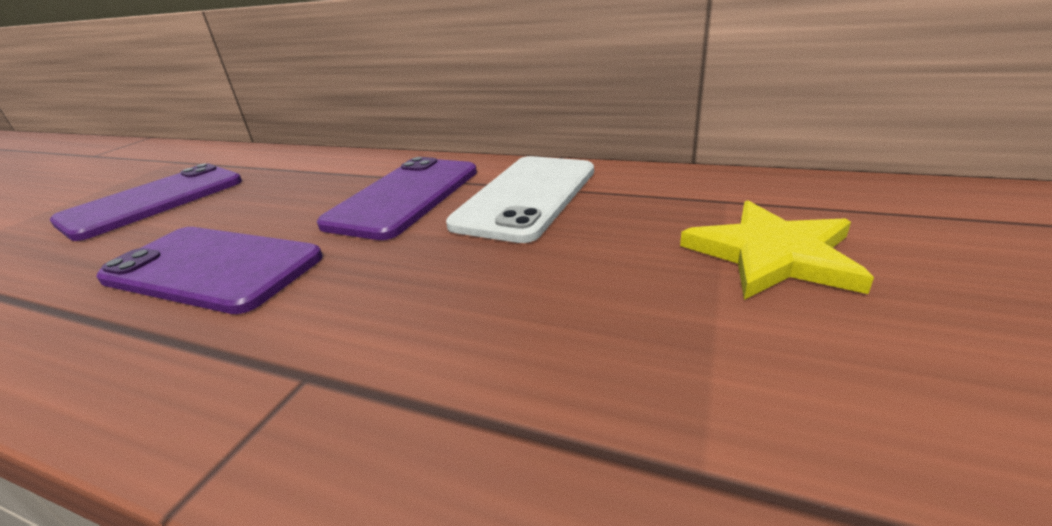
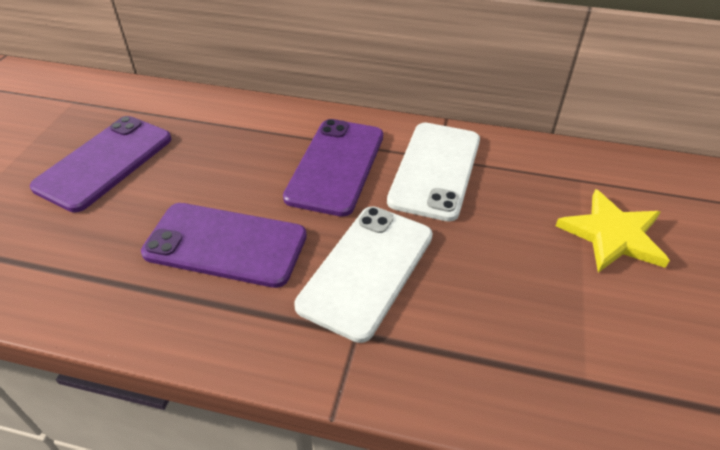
camera: 10 degrees left, 15 degrees up
none -> white phone [294,206,433,343]

